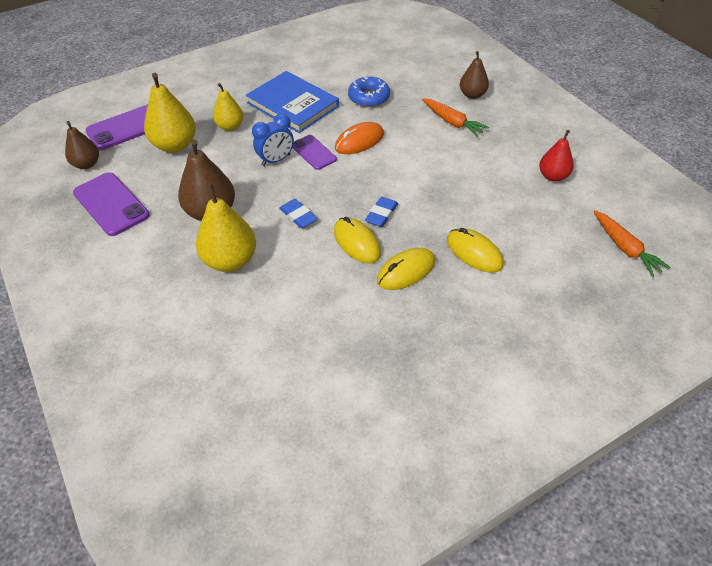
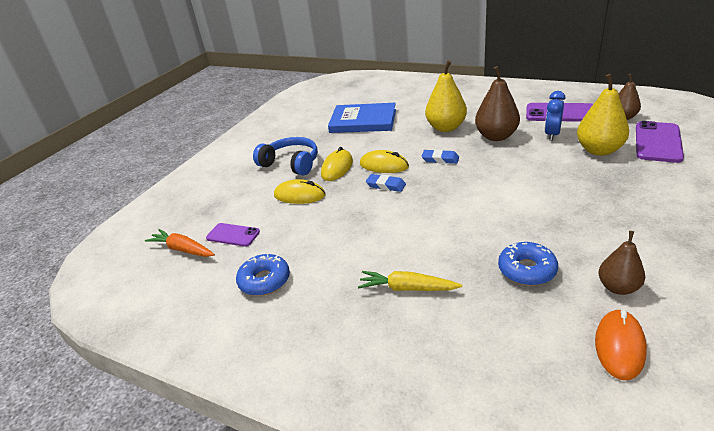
camera: 150 degrees right, 15 degrees down
yellow pear [213,83,243,131] -> none
blue book [246,71,339,133] -> blue book moved to [328,103,396,133]
blue clock [252,114,294,166] -> blue clock moved to [545,91,565,141]
purple phone [292,135,337,170] -> purple phone moved to [206,223,260,247]
orange mouse [335,122,384,154] -> orange mouse moved to [595,309,647,380]
blue eraser [365,197,398,227] -> blue eraser turned 60 degrees counterclockwise [366,174,406,192]
orange carrot [422,98,489,137] -> yellow carrot [358,271,462,291]
brown pear [460,51,489,99] -> brown pear moved to [598,231,645,295]
red pear [539,130,574,182] -> blue donut [236,254,290,296]
none -> blue headphones [253,137,318,175]

